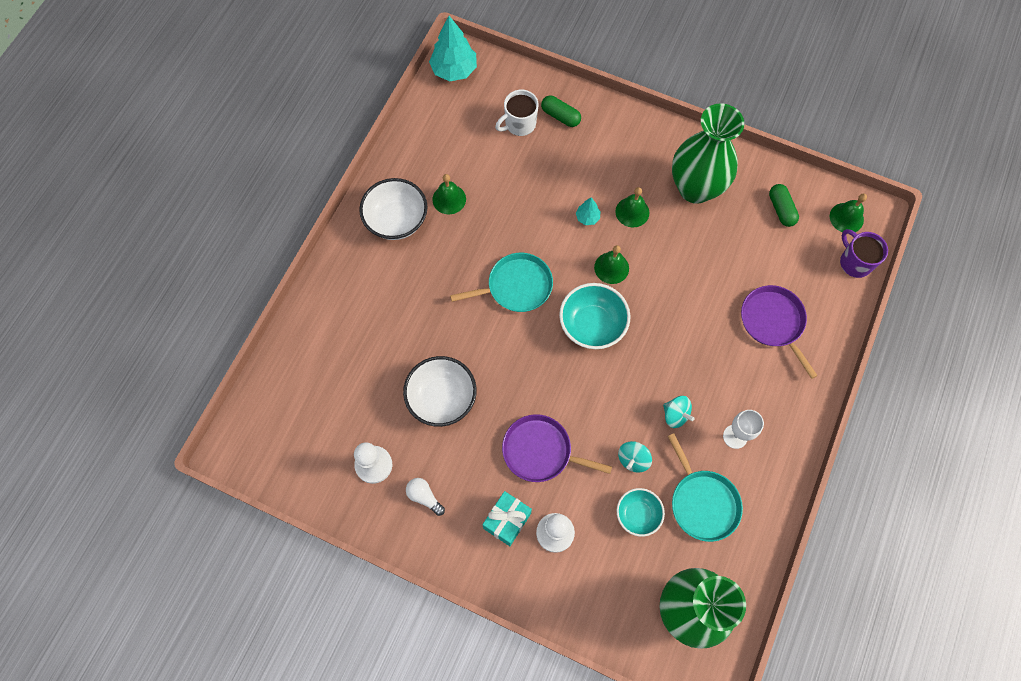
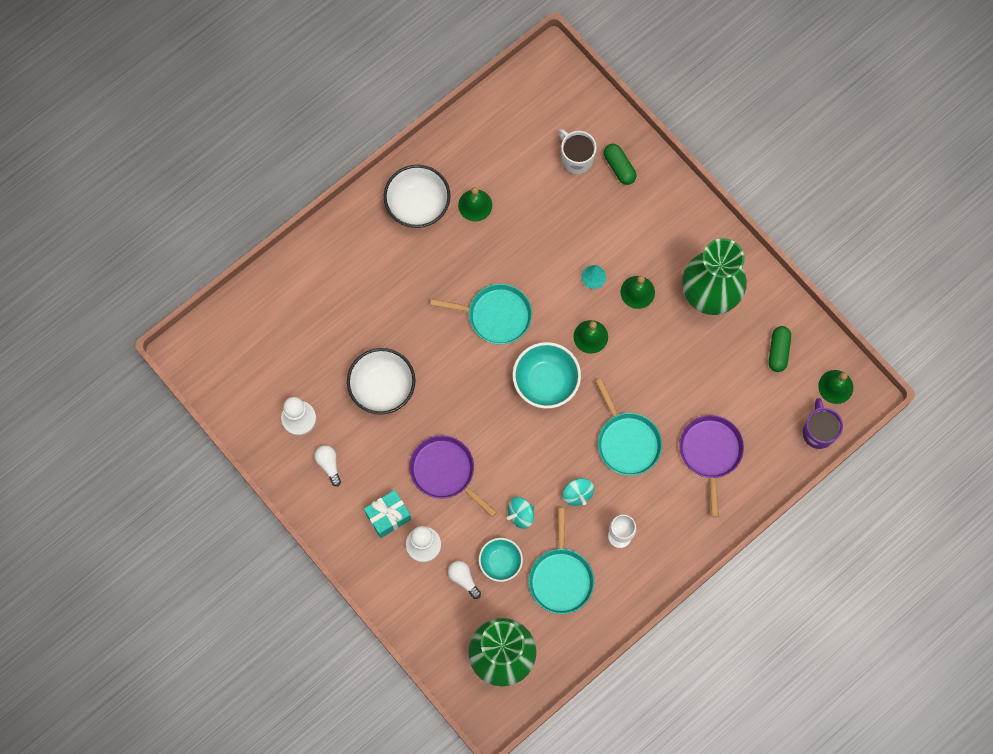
camera: 25 degrees right, 5 degrees up
turquoise tree [429,16,477,81] -> none
white mug [495,90,539,136] -> white mug turned 60 degrees clockwise [558,129,597,174]
none -> white light bulb [448,561,481,599]
none -> turquoise pan [596,379,662,476]

